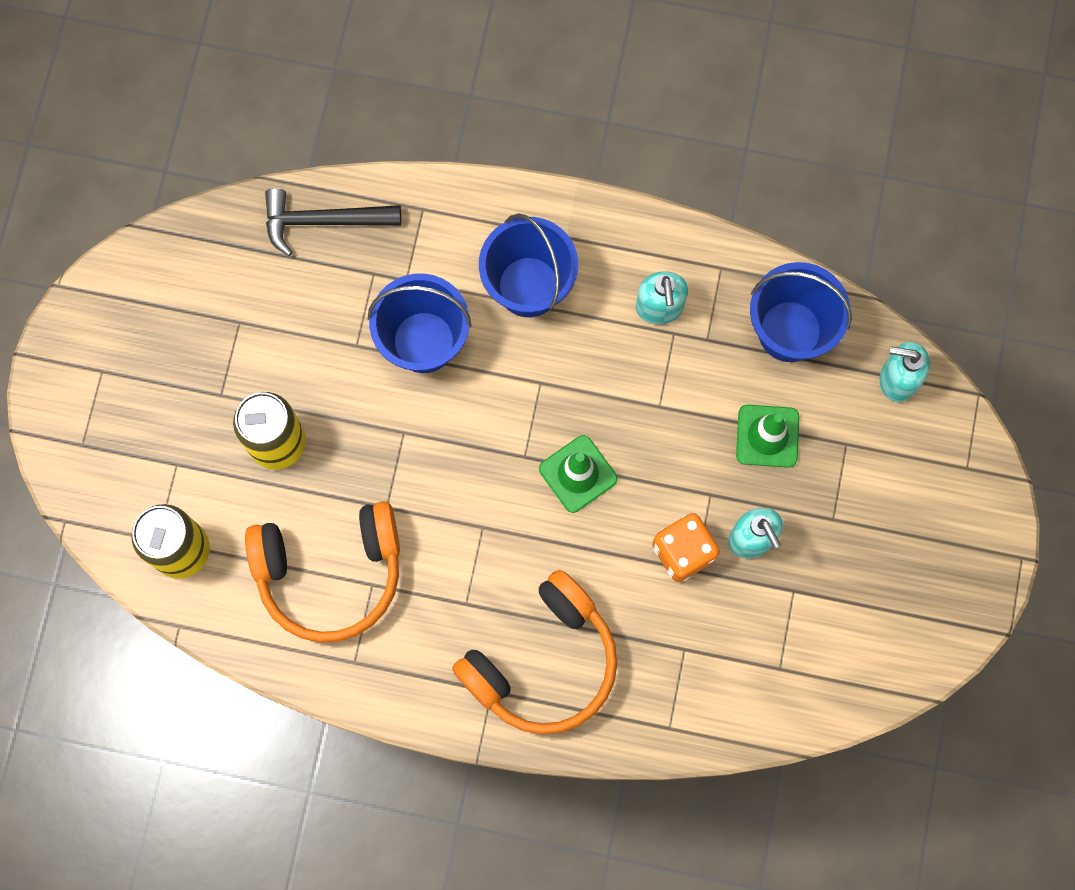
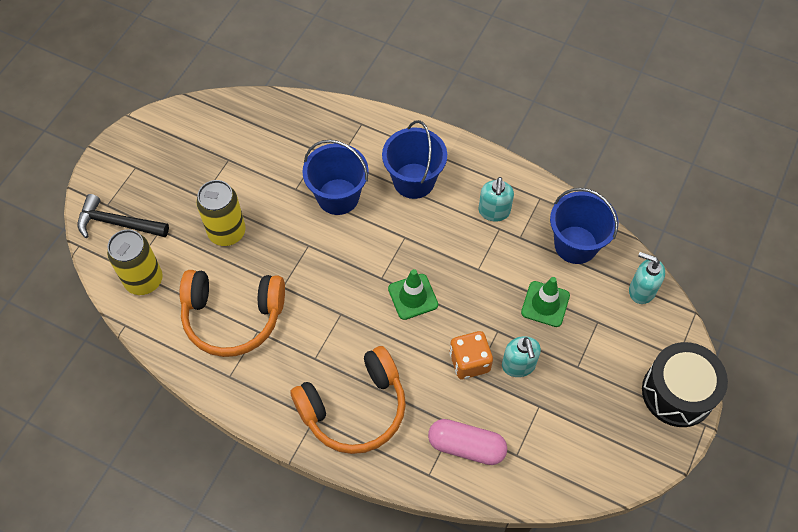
camera: 15 degrees right, 15 degrees down
black hammer [265,188,401,256] -> black hammer moved to [78,194,169,238]
none -> pink capsule [428,419,507,465]
none -> black drum [642,342,728,427]

